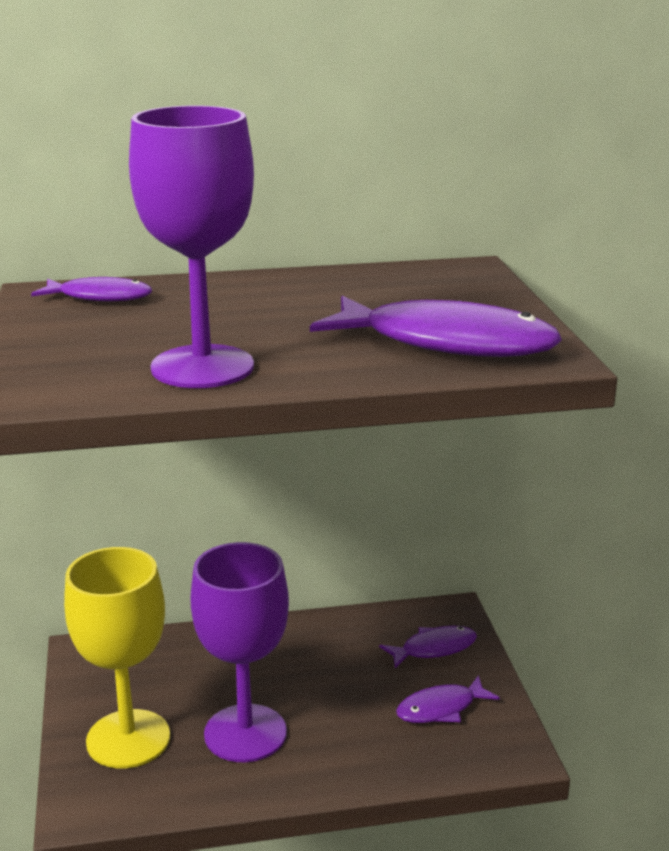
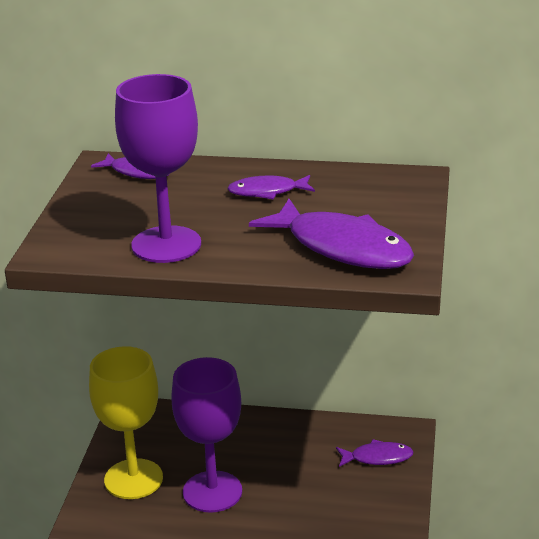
camera: 20 degrees right, 5 degrees up
purple fish [396,675,500,723] -> purple fish moved to [227,175,315,199]

